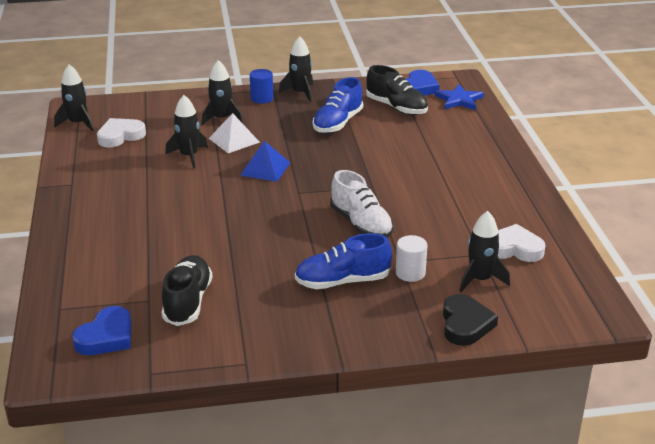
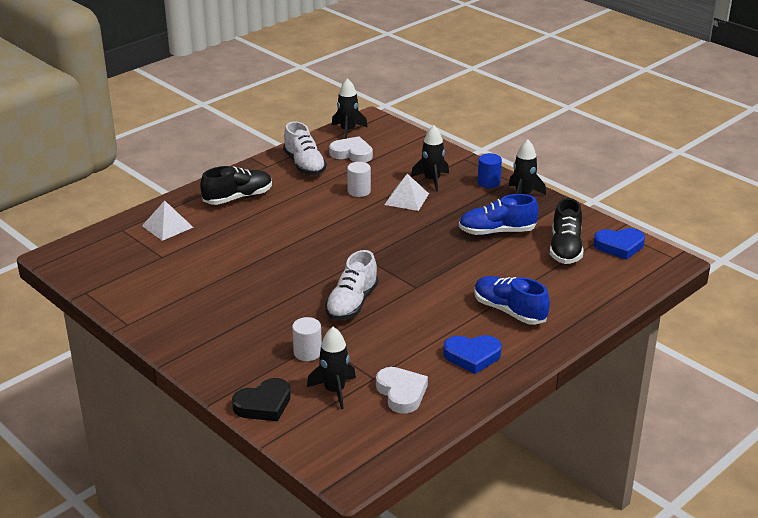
camera: 55 degrees right, 0 degrees up
blue heart [72,306,132,355] -> blue heart moved to [443,335,502,374]
black shoe [161,255,213,326] -> black shoe moved to [200,166,272,205]
black rocket [165,95,208,168] -> white cylinder [347,162,371,197]
blue pyramid [240,141,290,182] -> none
blue shoe [295,233,392,289] -> blue shoe moved to [475,276,550,325]
blue star [435,84,484,110] -> none
none -> white pyramid [142,201,193,241]
none -> white shoe [283,121,327,175]

